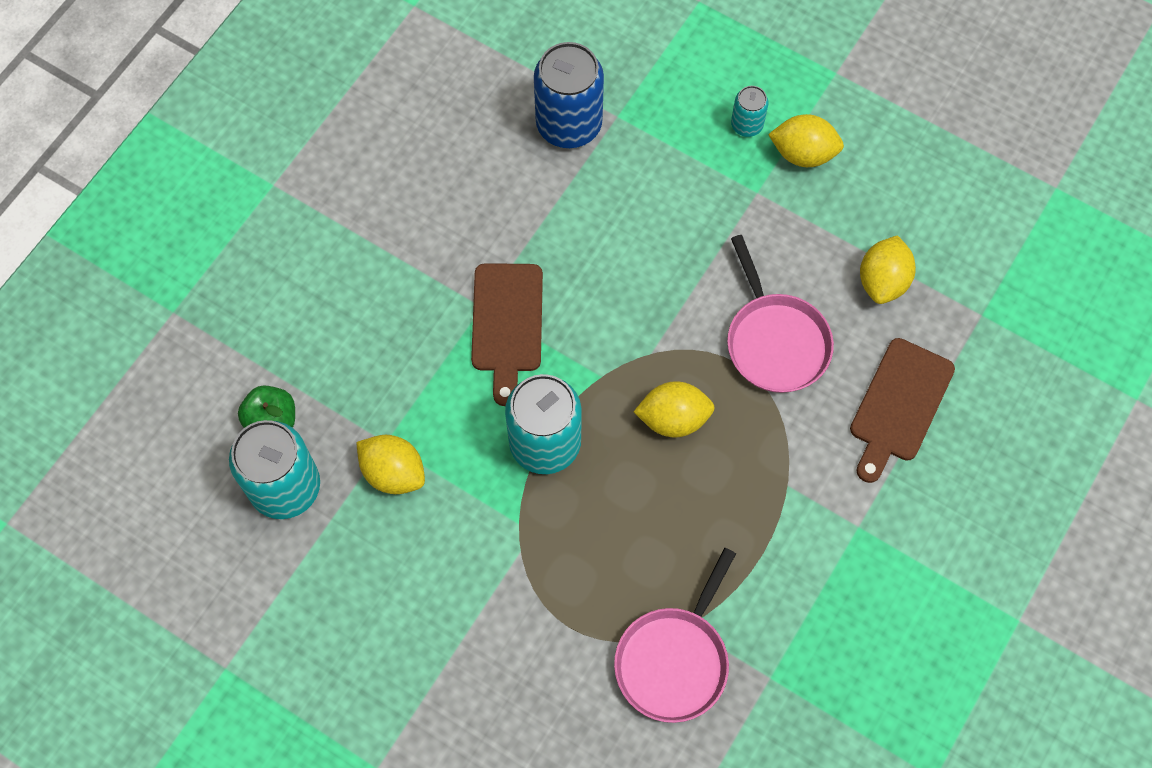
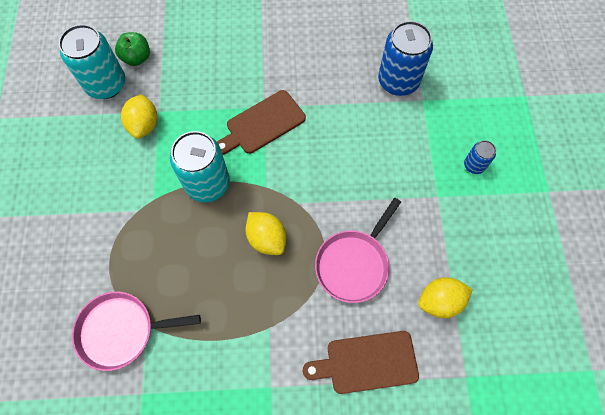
camera: 55 degrees right, 0 degrees up
turquoise can [731,86,768,137] -> blue can [464,140,496,174]
yellow lemon [768,114,844,167] -> none

